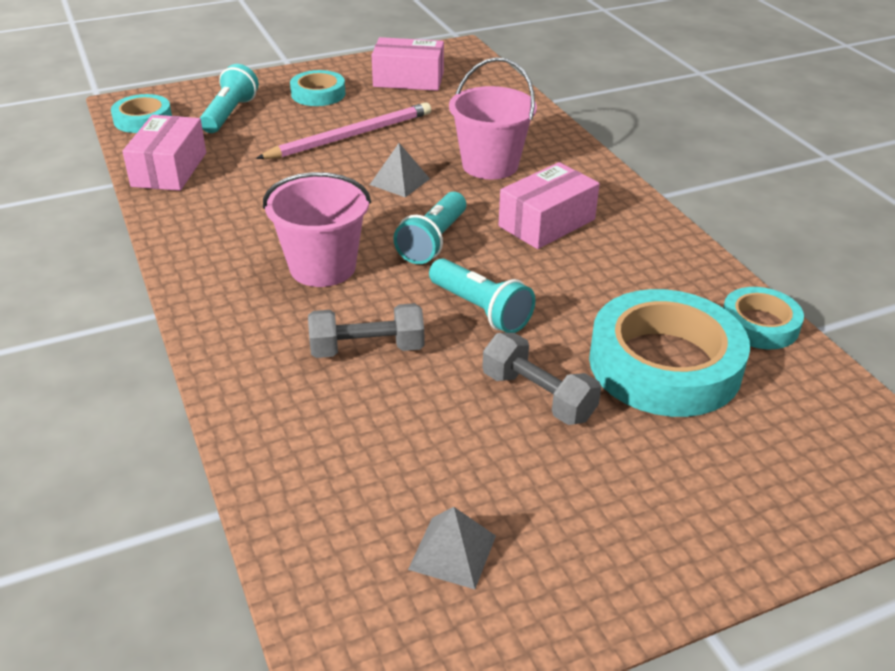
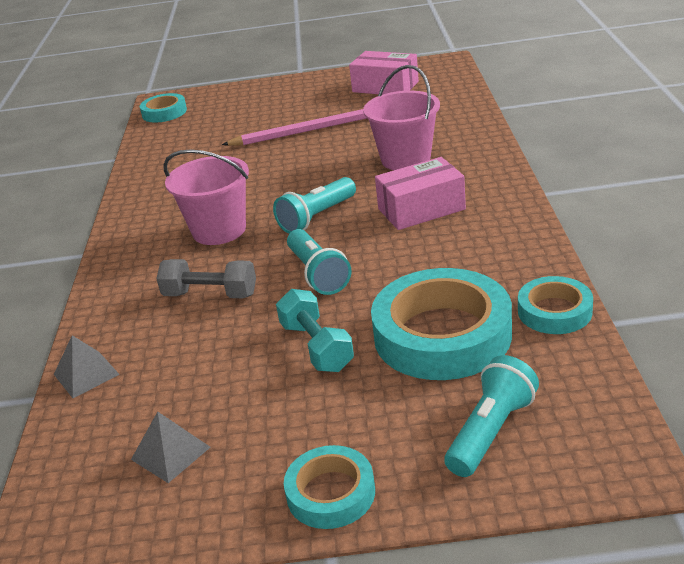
camera: 25 degrees right, 5 degrees down
pink box [122,115,206,191] -> none
turquoise flashlight [200,64,259,133] -> turquoise flashlight moved to [444,355,539,477]
turquoise tape [290,70,345,106] -> turquoise tape moved to [284,445,375,529]
grey pyramid [370,143,430,197] -> grey pyramid moved to [54,335,120,398]
grey dumbbell [482,333,601,425] -> turquoise dumbbell [276,289,354,372]

